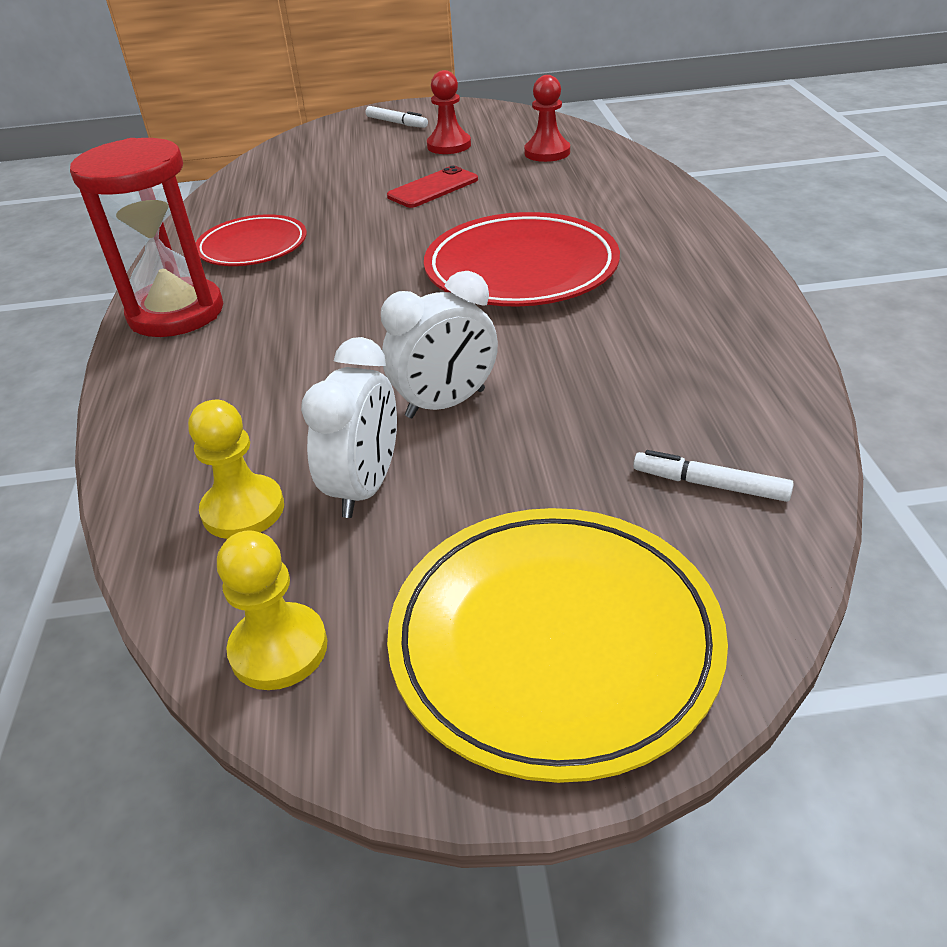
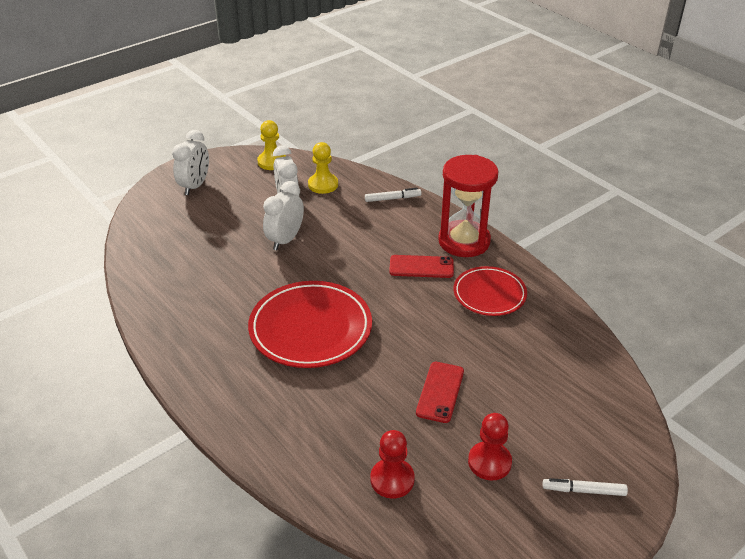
camera: 145 degrees right, 0 degrees up
yellow plate [387,508,728,783] -> white clock [172,130,209,195]
white marker [633,450,794,502] -> white marker moved to [365,188,421,202]
none -> red phone [389,255,454,278]

